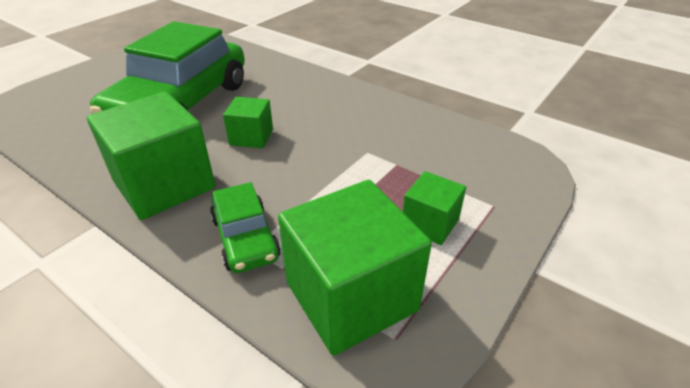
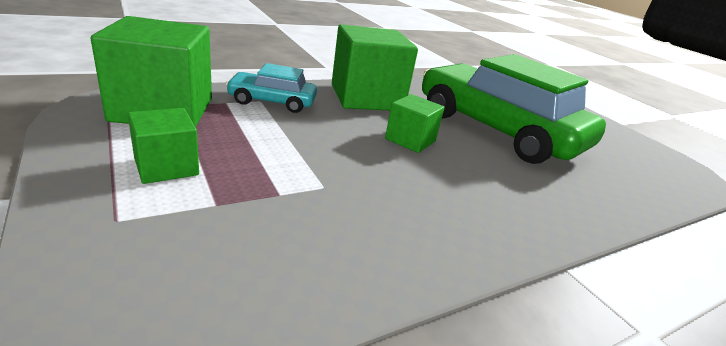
camera: 110 degrees right, 10 degrees down
green car [210,182,281,273] -> turquoise car [226,63,317,113]

